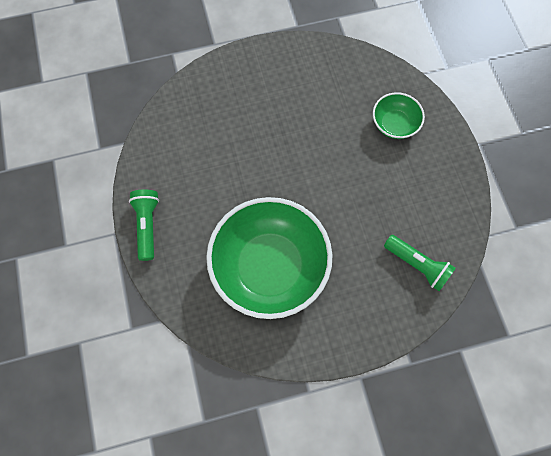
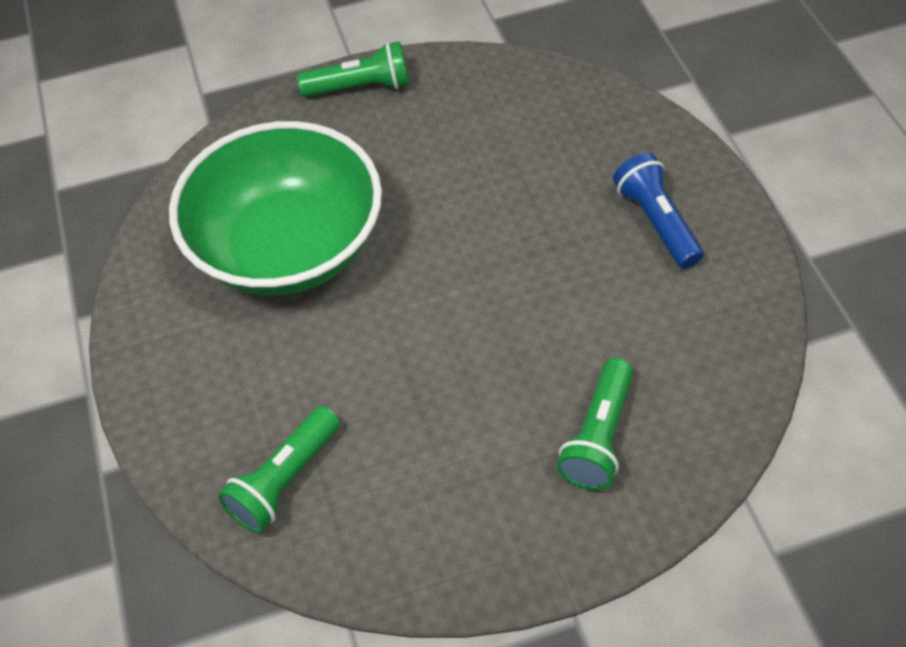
camera: 90 degrees right, 15 degrees down
green bowl [373,92,425,139] -> green flashlight [557,358,633,490]
none -> blue flashlight [613,153,703,269]

